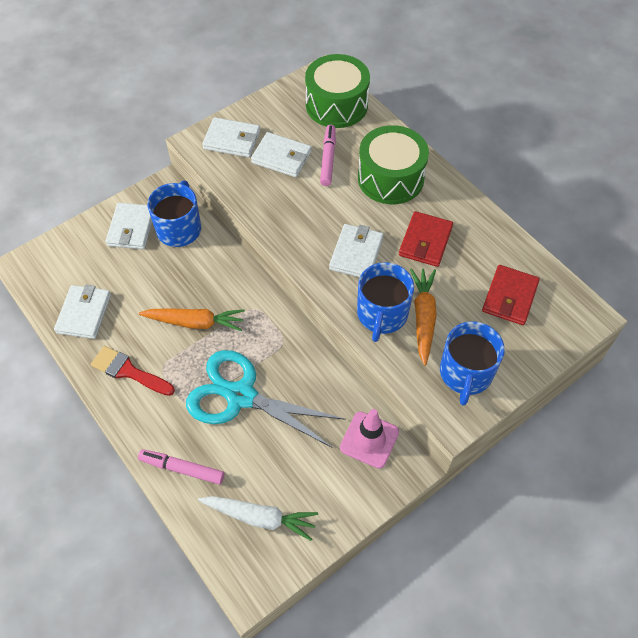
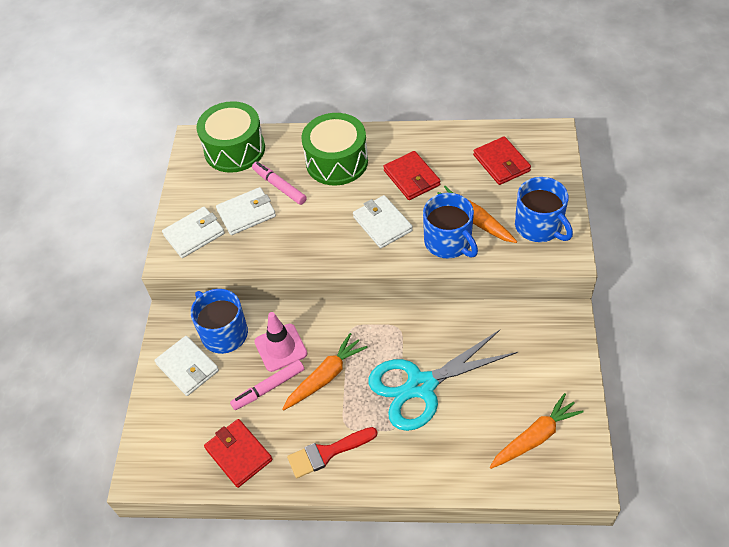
camera: 45 degrees left, 5 degrees down
white wallet [54,285,111,339] -> red wallet [204,419,272,488]
pink marker [138,449,224,485] -> pink marker moved to [230,360,304,410]
white carrot [198,496,318,541] -> orange carrot [490,393,584,469]
pink traffic cone [340,409,399,468] -> pink traffic cone moved to [254,312,307,372]

